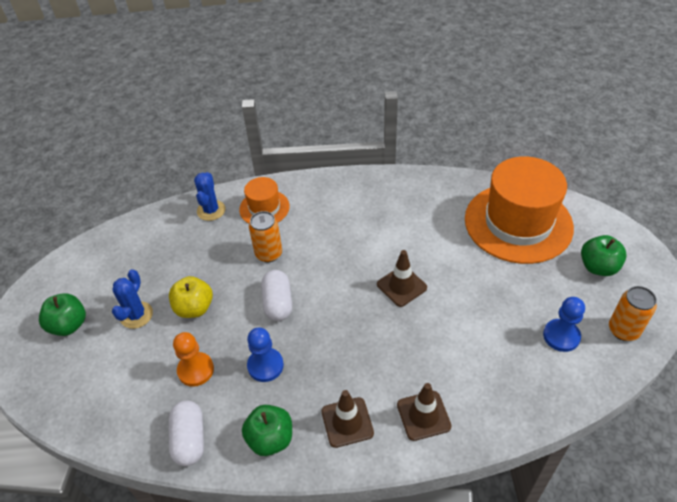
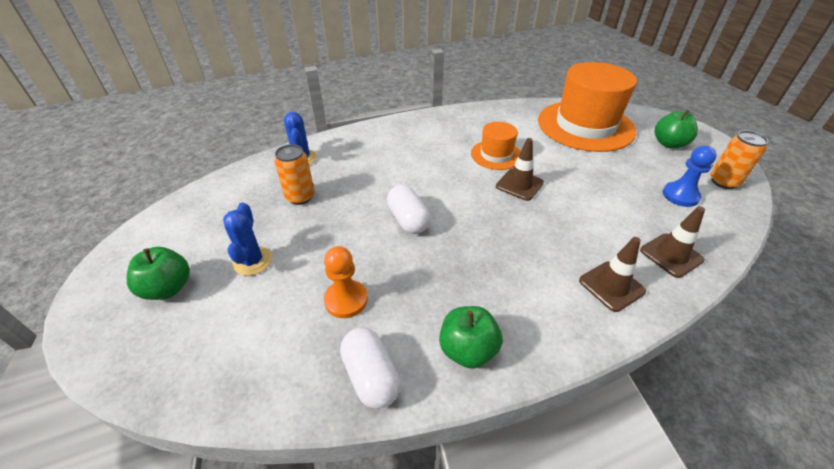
camera: 20 degrees left, 5 degrees down
yellow apple [169,276,213,318] -> none
orange hat [239,177,290,224] -> orange hat moved to [471,122,521,170]
blue pawn [247,327,284,382] -> none
orange can [249,211,282,262] -> orange can moved to [274,144,315,205]
brown traffic cone [322,390,374,448] -> brown traffic cone moved to [640,206,705,278]

